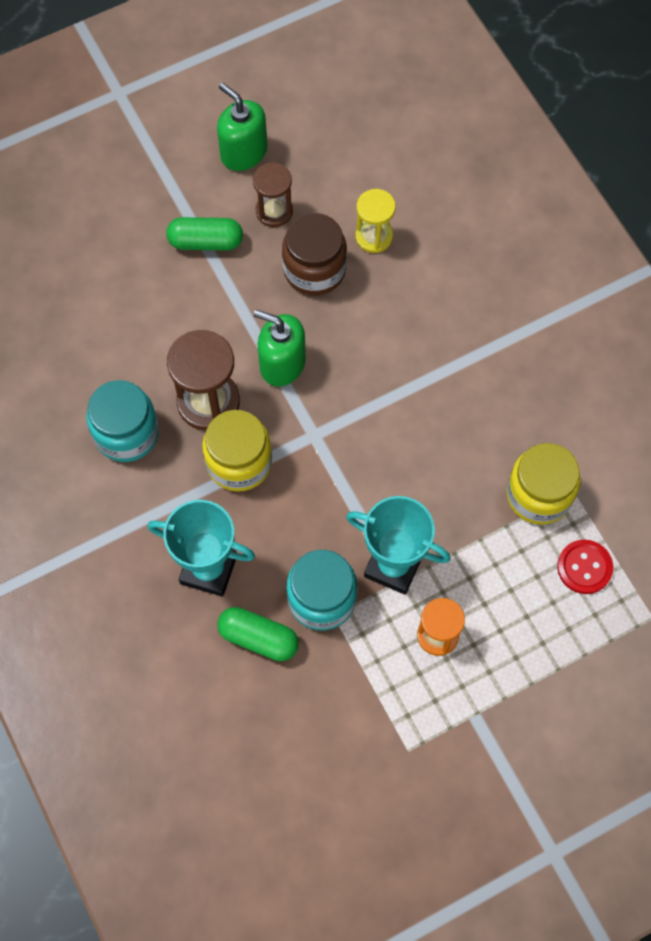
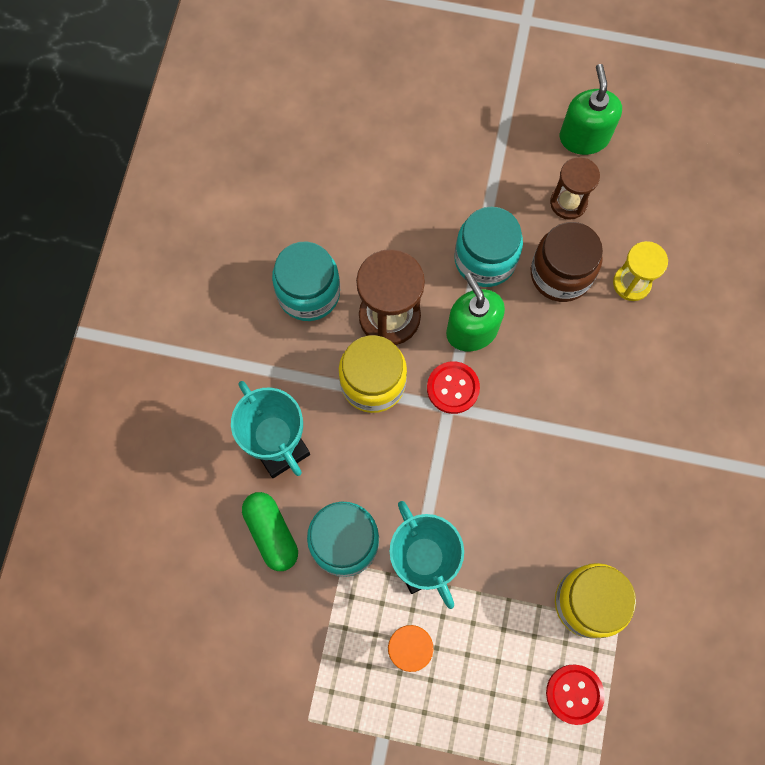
camera: 40 degrees right, 5 degrees up
green capsule [166,217,243,250] -> none
none -> red button [427,361,480,414]
none -> turquoise jar [454,207,523,287]

